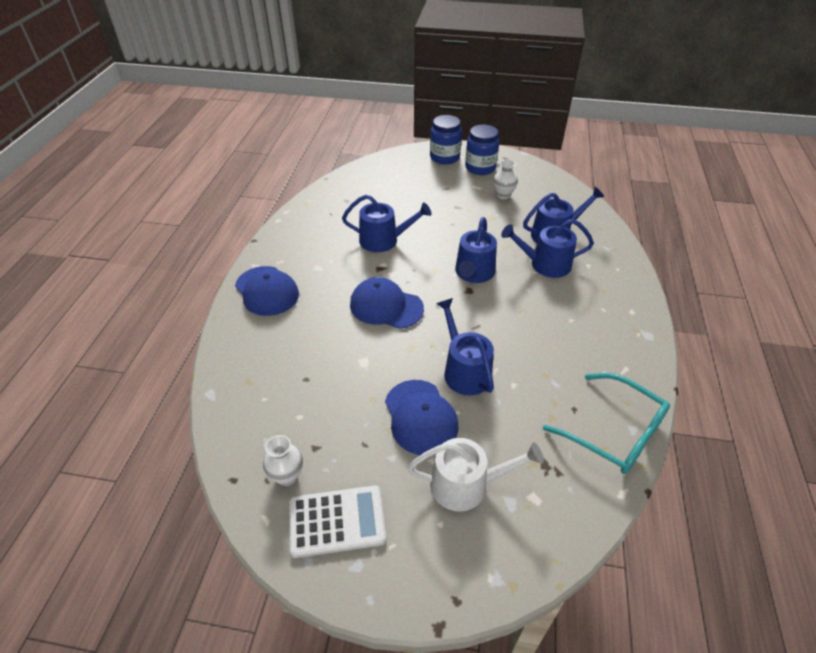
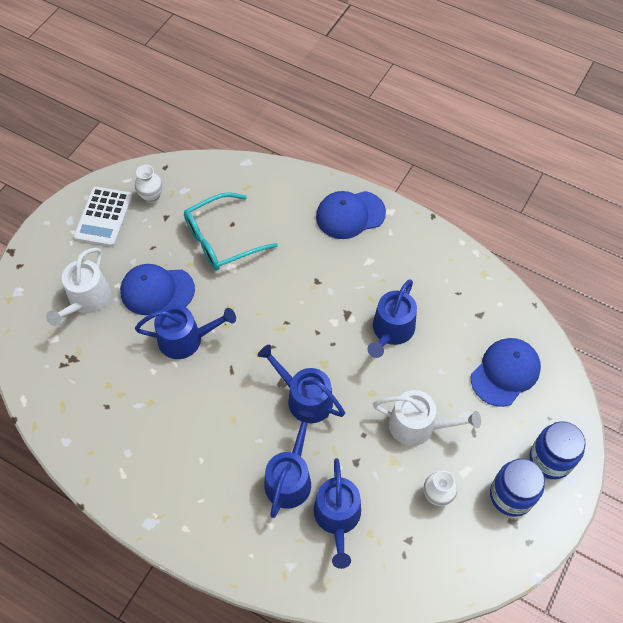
camera: 110 degrees right, 15 degrees up
blue cap [350,277,424,329] -> blue cap moved to [471,338,541,407]
turquoise glasses [543,373,670,474] -> turquoise glasses moved to [184,192,278,271]
none -> white watering can [373,390,481,446]

